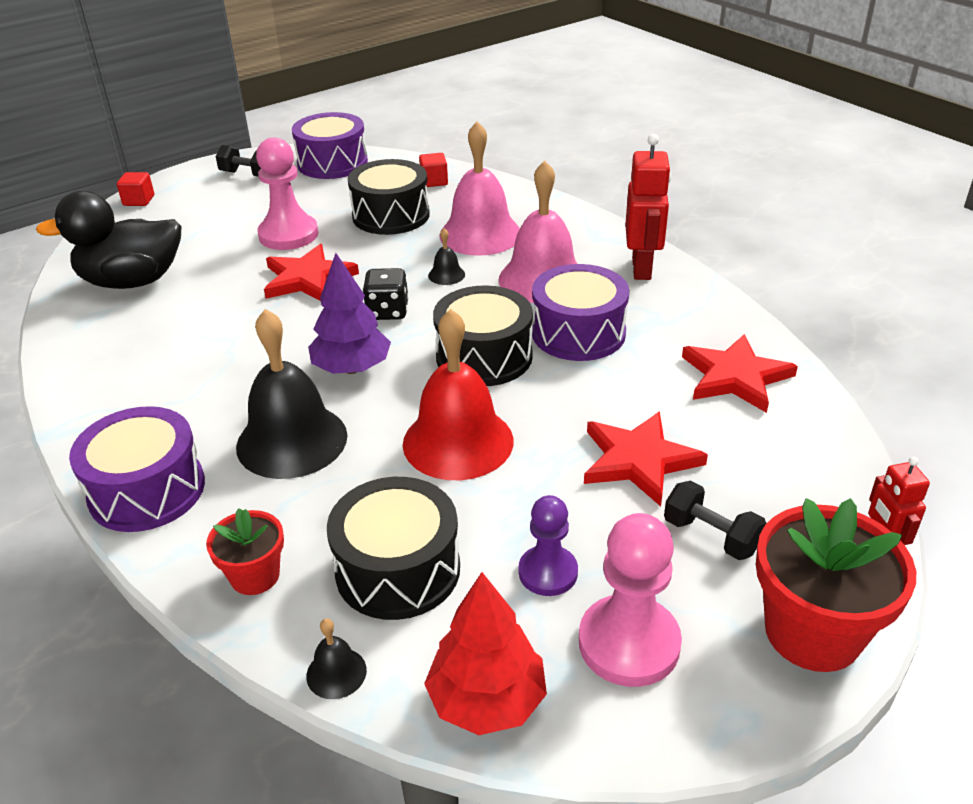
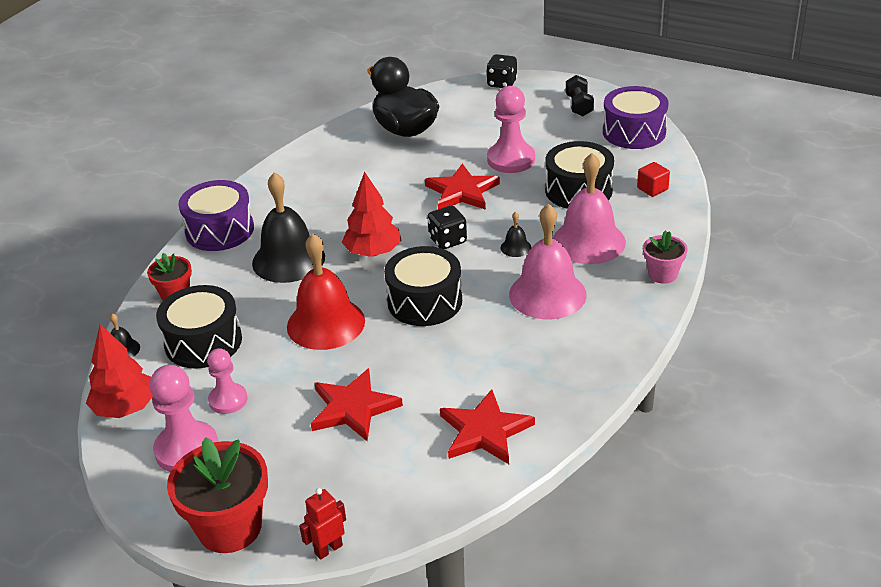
camera: 65 degrees right, 0 degrees up
red cube [117,172,154,206] -> black dice [486,54,517,88]
purple tree [308,253,391,374] -> red tree [342,172,401,257]
purple pawn [519,495,578,596] -> pink pawn [207,348,247,414]
purple drum [532,264,629,361] -> none
red robot [625,134,671,280] -> none
black dumbbell [664,481,766,560] -> none
none -> pink flower pot [643,230,688,284]

